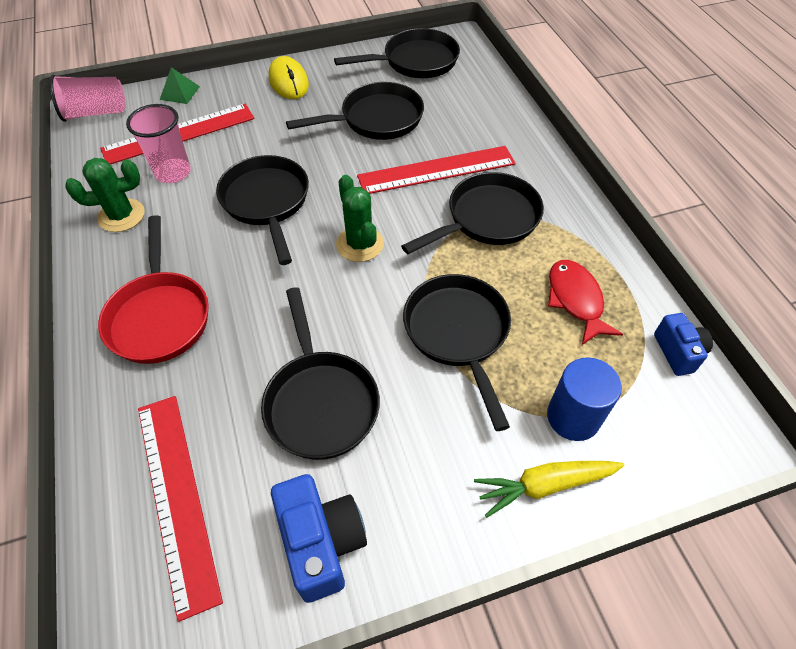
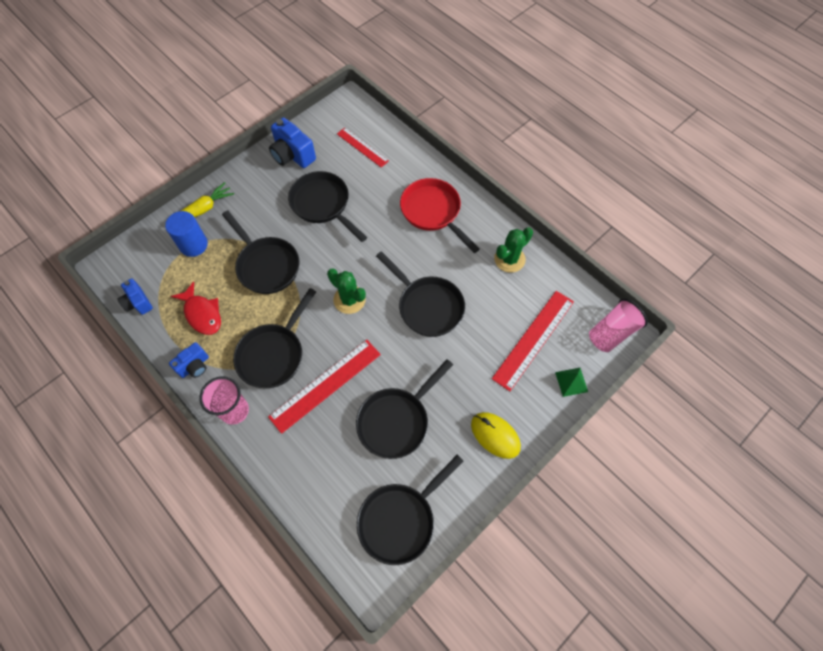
camera: 155 degrees right, 10 degrees up
pink cup [126,104,191,183] -> pink cup moved to [199,376,249,425]
red ruler [138,396,223,622] -> red ruler [337,128,389,168], size x0.61
none -> blue camera [169,342,209,378]

